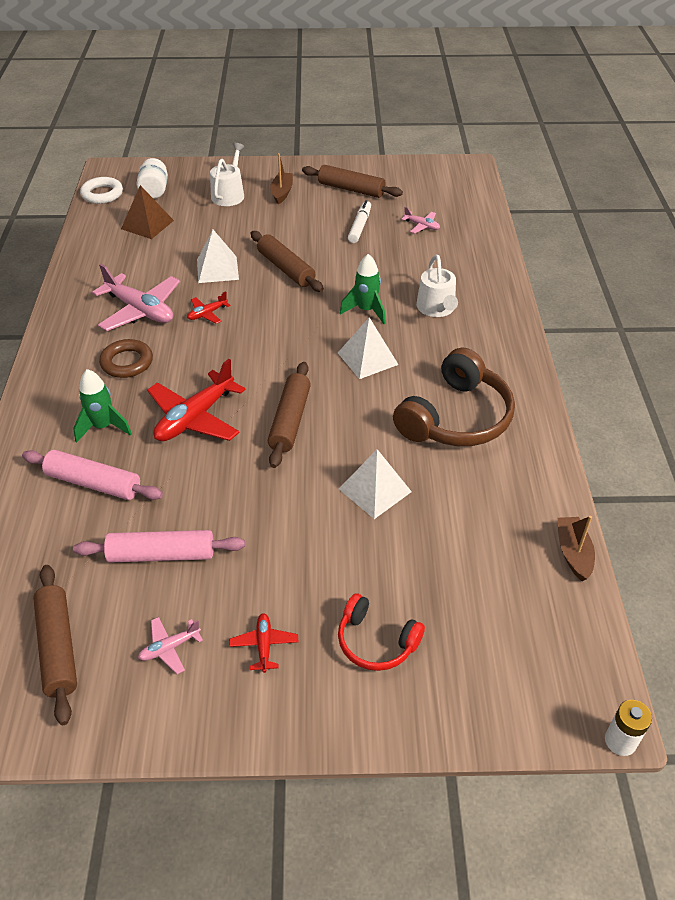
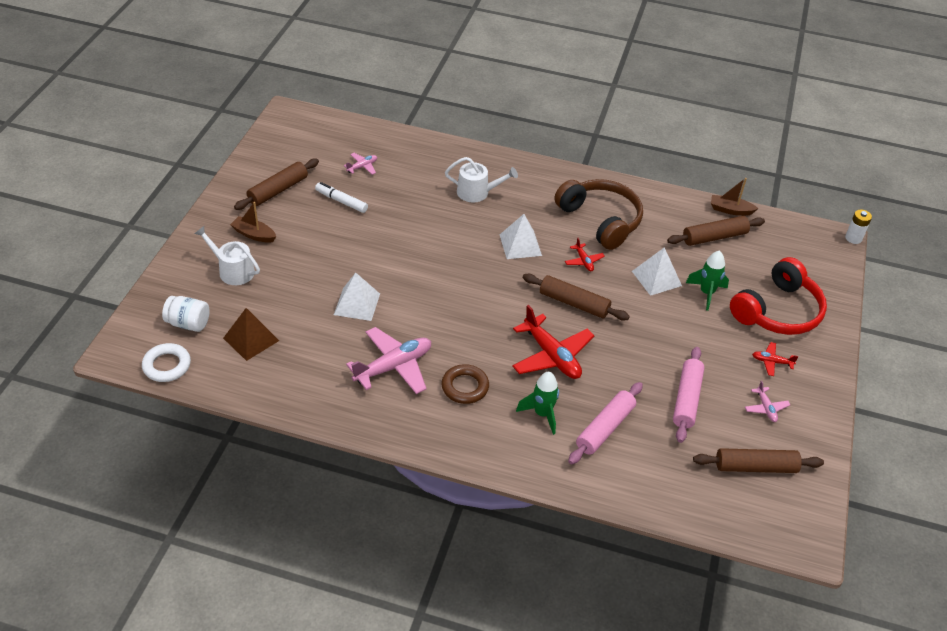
camera: 75 degrees left, 0 degrees up
red plane [187,291,231,324] -> red plane moved to [565,238,605,272]
brown rolling pin [251,231,324,292] -> brown rolling pin moved to [667,216,765,246]
red headphones [338,594,425,671] -> red headphones [730,257,827,335], size x1.77
green rocket [340,254,386,324] -> green rocket moved to [686,250,729,311]

